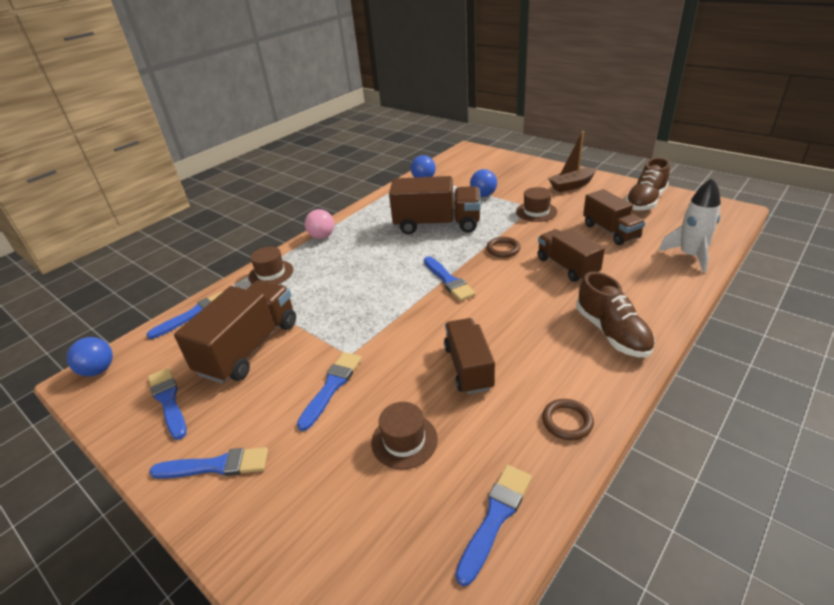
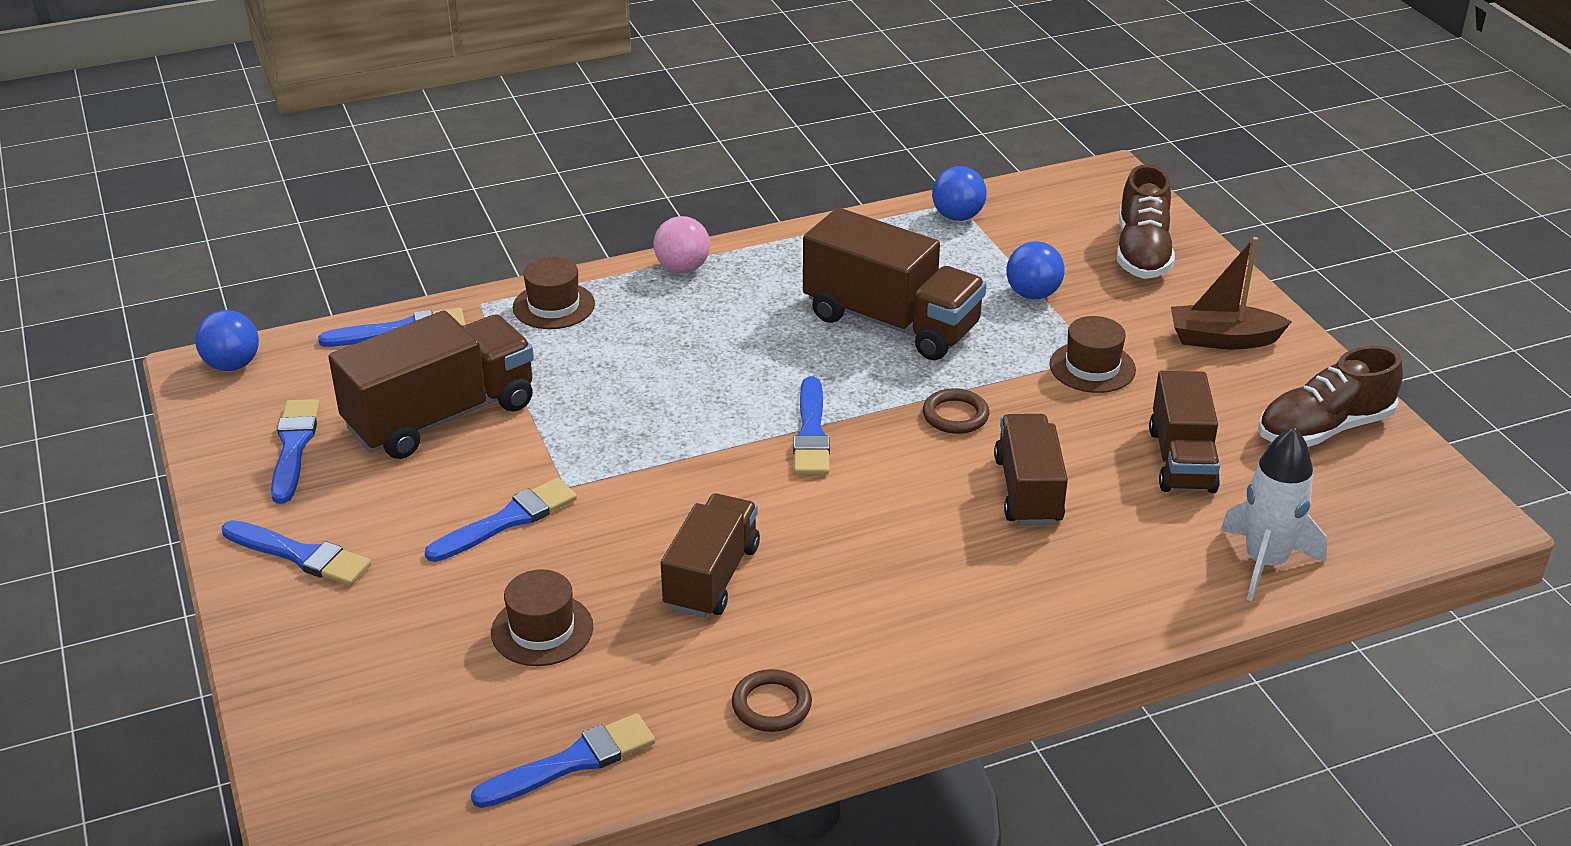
camera: 25 degrees right, 0 degrees up
brown shoe [576,272,655,357] -> brown shoe moved to [1117,164,1175,279]

